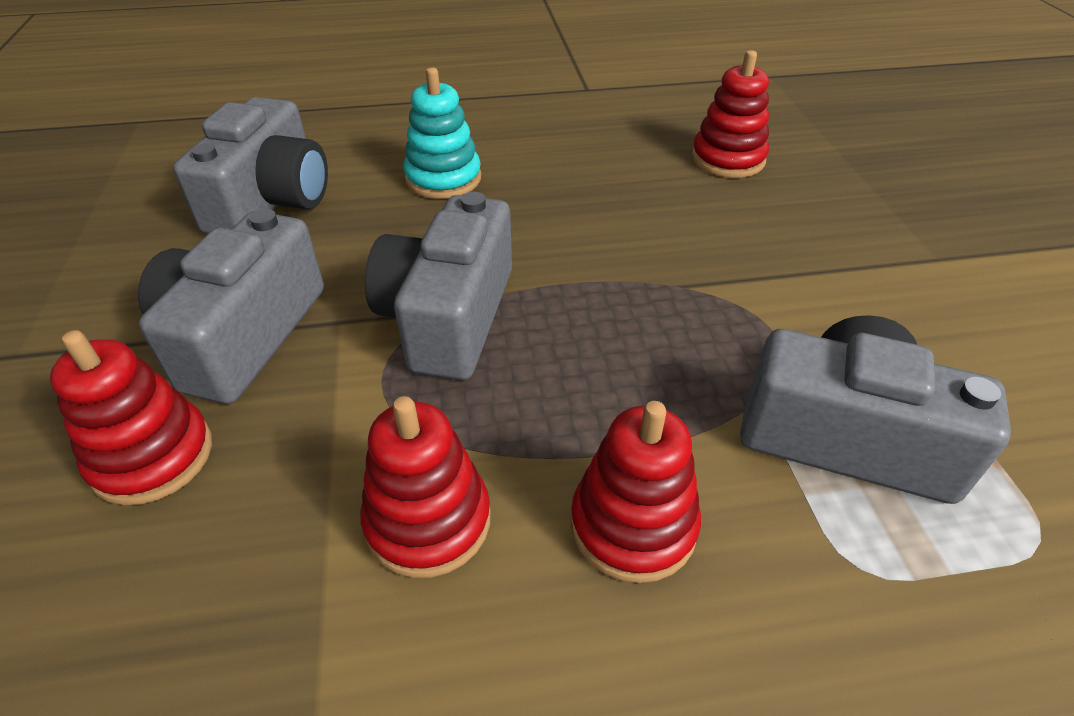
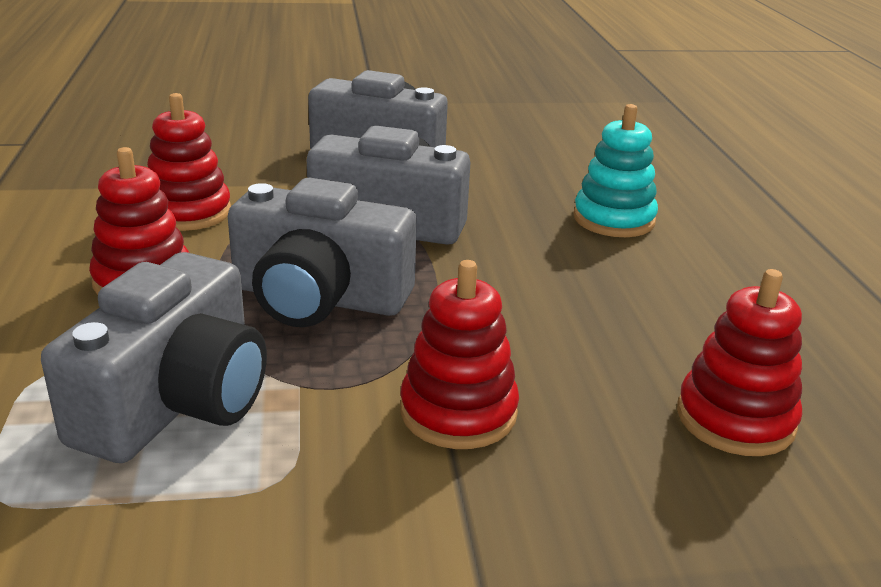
camera: 90 degrees right, 15 degrees down
red stacking toy [50,330,212,505] -> red stacking toy moved to [400,260,519,449]
grey camera [173,97,328,234] -> grey camera moved to [228,178,417,327]

